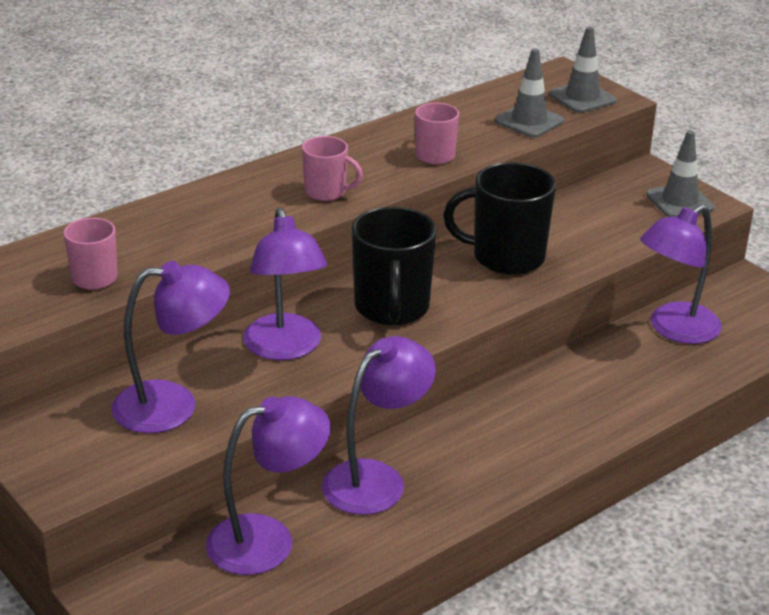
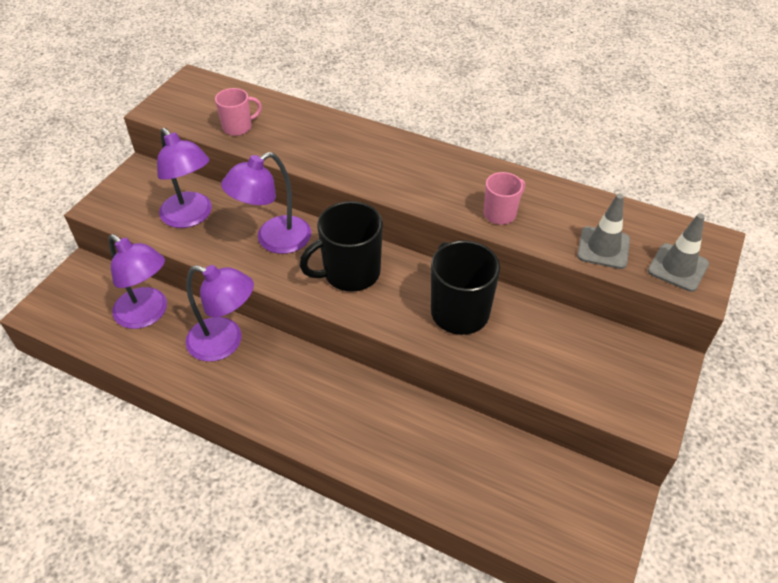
camera: 65 degrees right, 15 degrees up
pink mug [302,136,363,201] -> none
purple lamp [640,205,722,344] -> none
grey traffic cone [646,130,715,217] -> none

